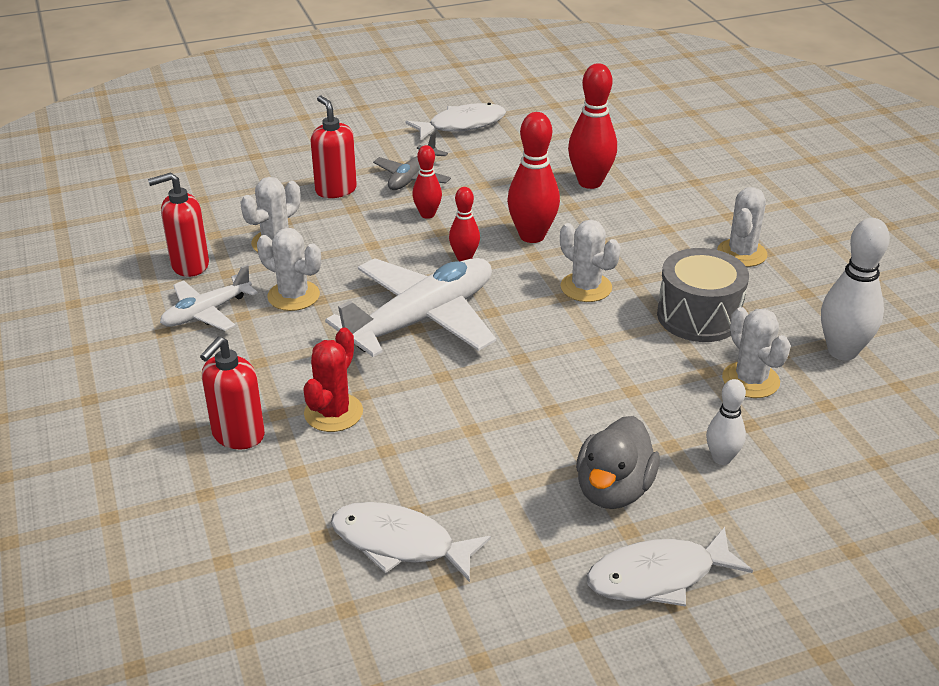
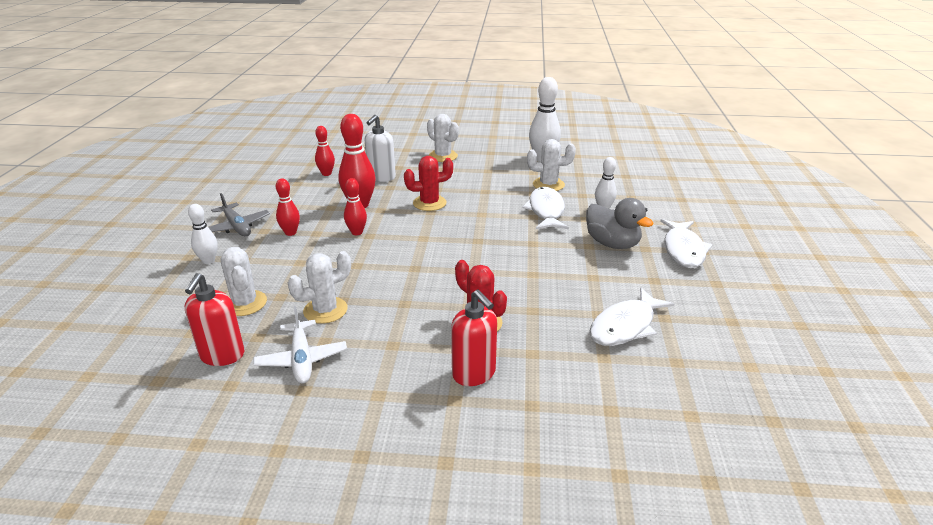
camera: 65 degrees left, 5 degrees down
red soap dispenser [311,95,357,198] -> white bowling pin [188,204,218,264]
white plane [325,258,496,357] -> none
white fish [406,103,506,141] -> white fish moved to [522,187,569,229]
white cactus [560,220,621,302] -> red cactus [404,156,453,211]
red bowling pin [568,63,617,189] -> red bowling pin [315,126,335,176], size x0.58
grey drum [657,248,749,342] -> none
none -> white soap dispenser [365,115,396,182]

